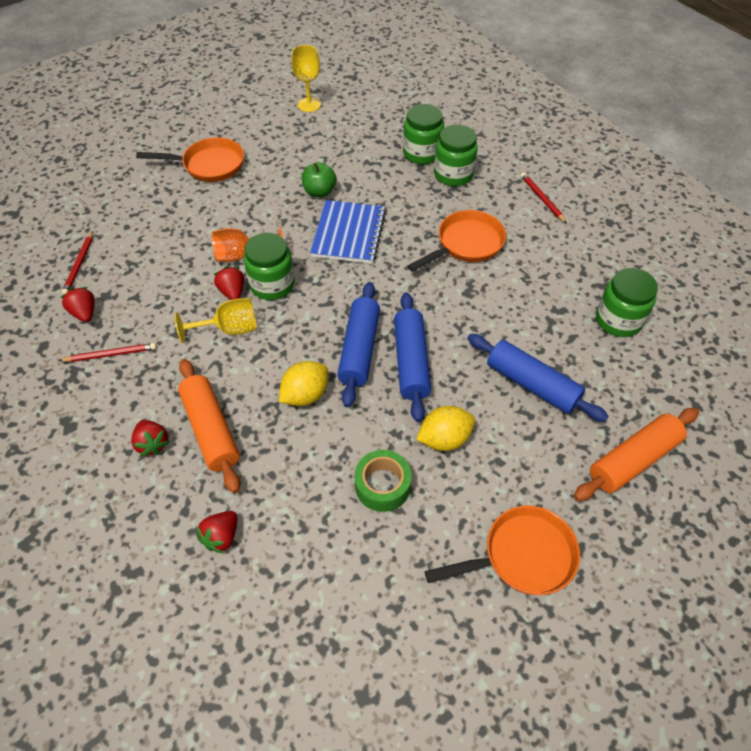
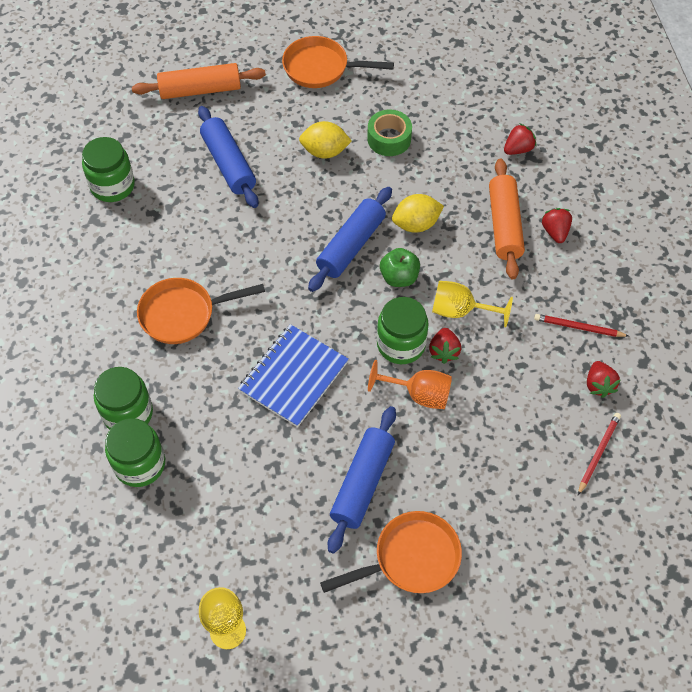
camera: 155 degrees left, 5 degrees up
orange pan [136,137,244,182] -> orange pan turned 135 degrees clockwise [320,511,462,593]
green apple [302,162,336,197] -> green apple moved to [380,248,420,287]
blue rolling pin [394,292,431,422] -> blue rolling pin moved to [328,406,396,554]
red pencil [521,172,567,223] -> none

